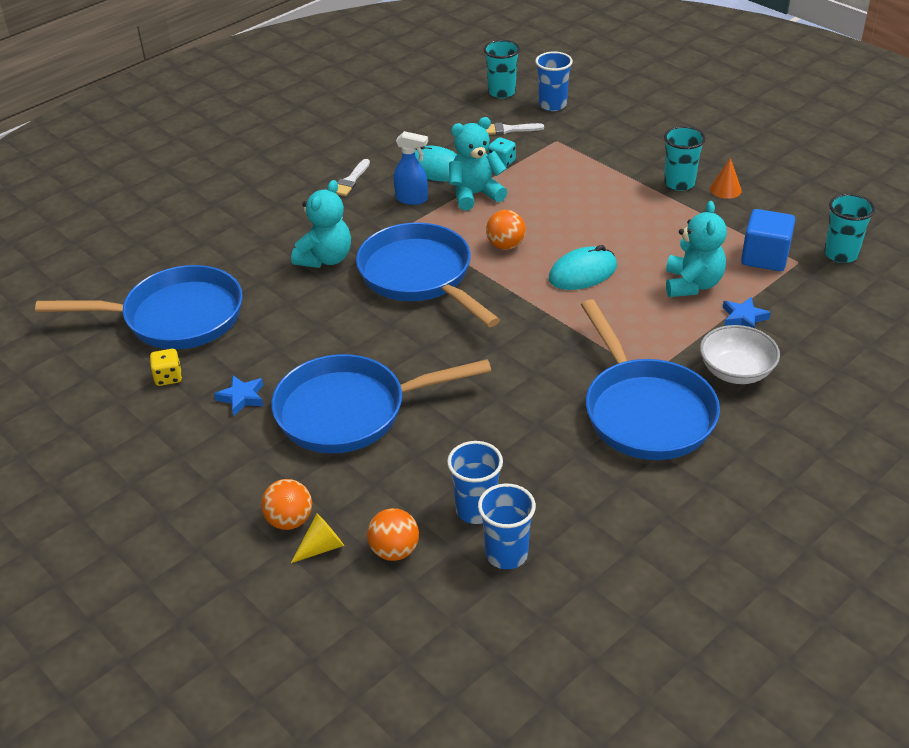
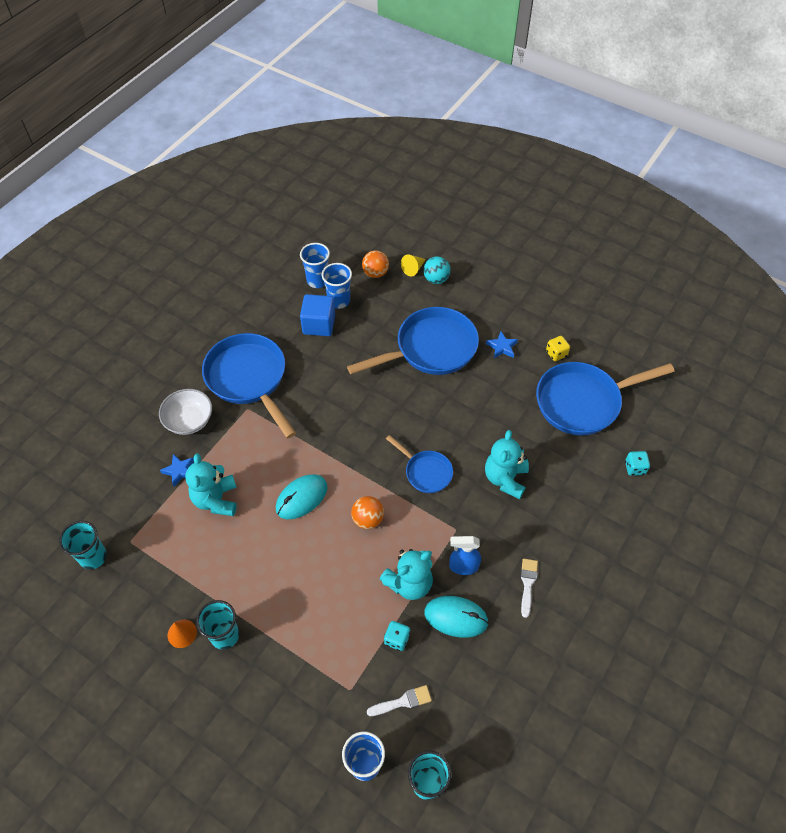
camera: 165 degrees right, 15 degrees up
orange ball [261,479,312,530] -> turquoise ball [423,257,451,284]
blue pan [356,223,500,327] -> blue pan [386,435,453,493], size x0.53
blue cube [741,209,795,271] -> blue cube moved to [300,294,335,336]
none -> turquoise dice [625,451,650,476]

